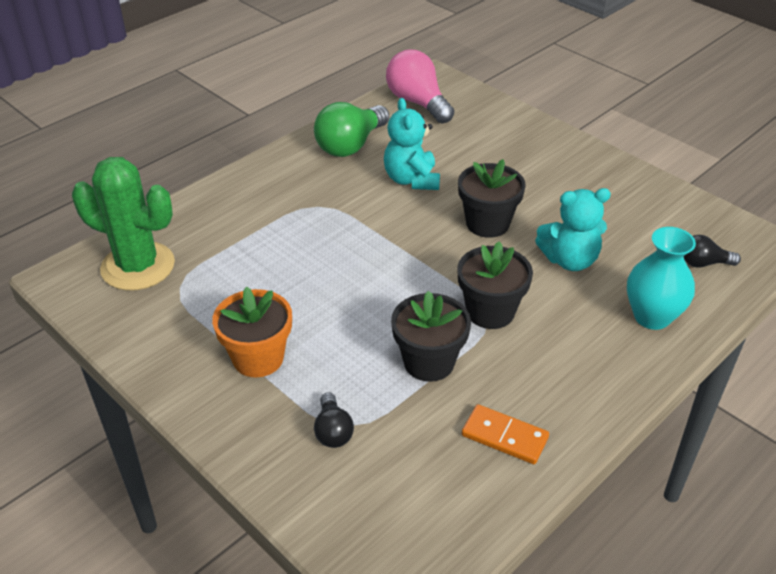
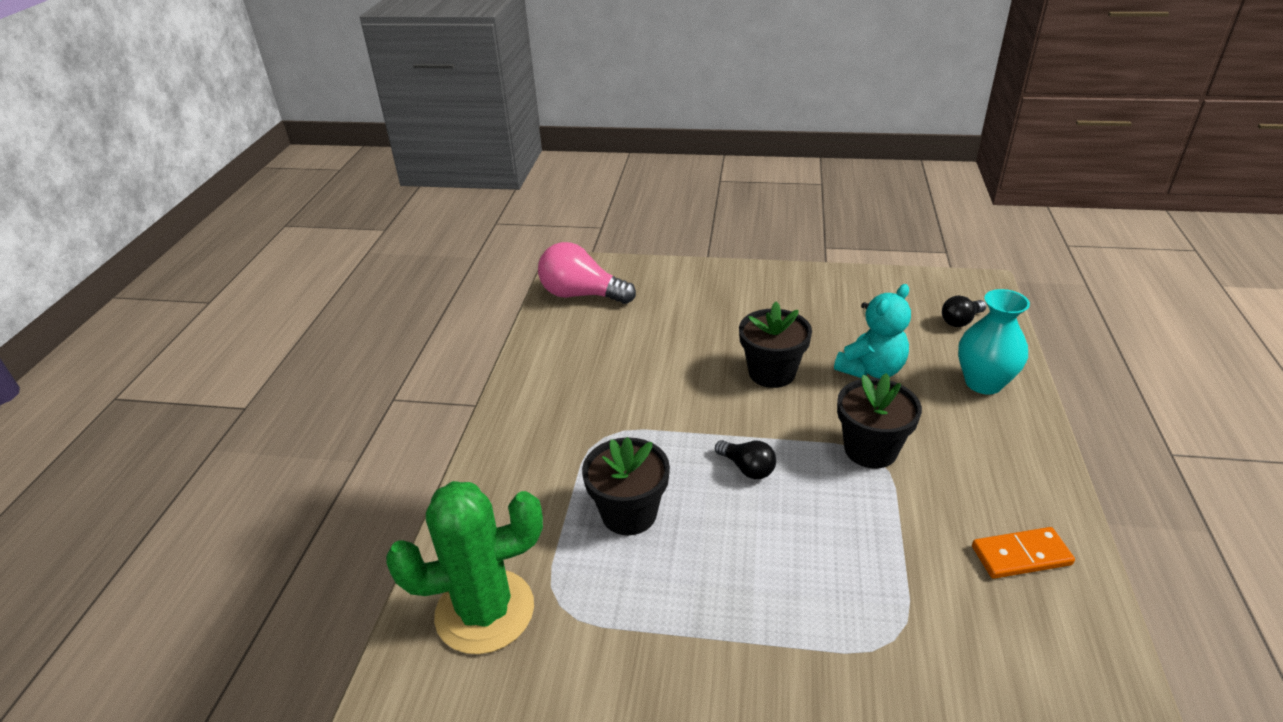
camera: 35 degrees left, 5 degrees down
orange flower pot [212,286,292,377] -> none
green light bulb [314,102,389,157] -> none
black light bulb [314,392,354,448] -> black light bulb moved to [715,440,776,479]
turquoise teddy bear [384,98,440,190] -> none
black flower pot [391,291,471,382] -> black flower pot moved to [582,437,670,535]

